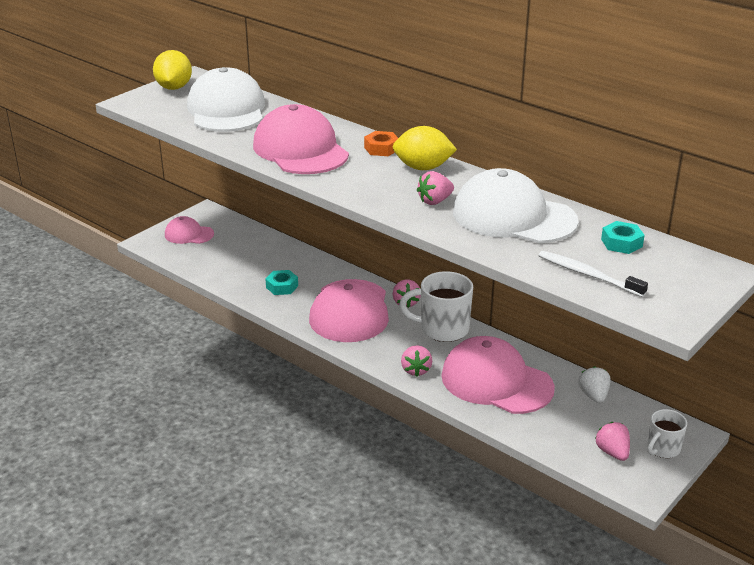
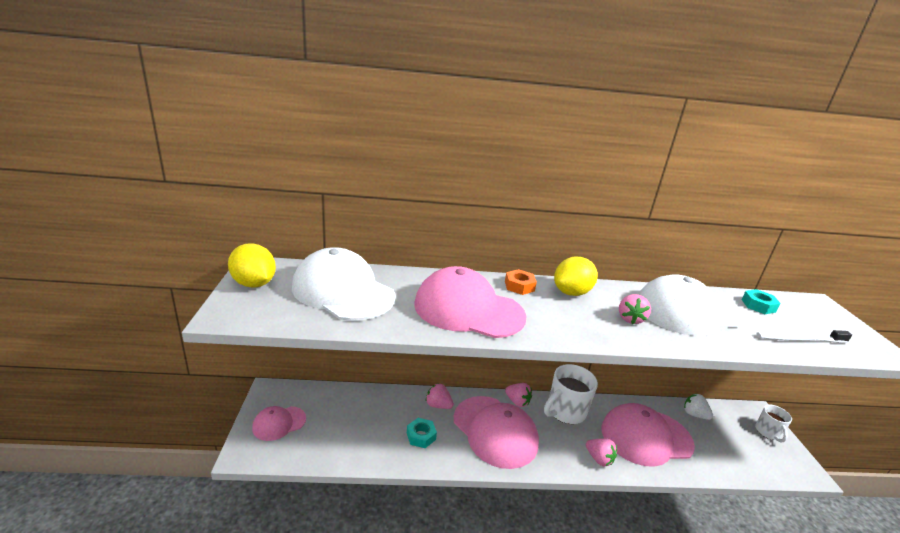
camera: 45 degrees left, 5 degrees down
pink strawberry [596,422,630,461] -> pink strawberry moved to [426,383,454,409]

